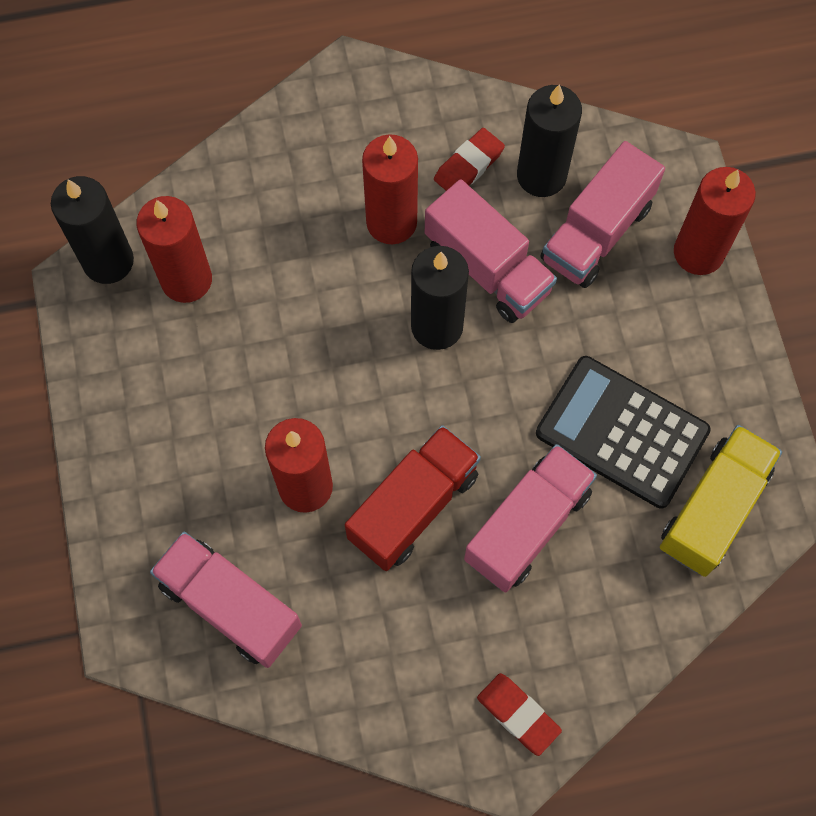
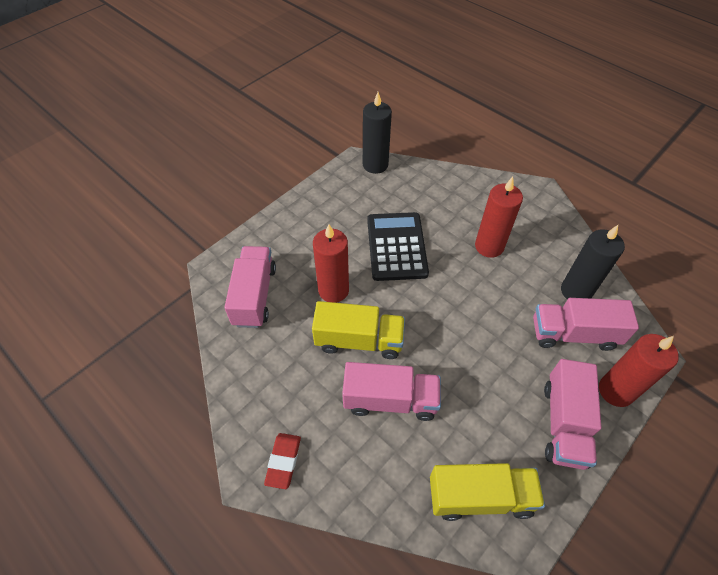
camera: 55 degrees right, 15 degrees down
red candle [136,196,212,303] -> none
red truck [345,425,481,571] -> yellow truck [312,301,405,359]
black candle [411,246,469,350] -> none
pink truck [425,179,557,323] -> pink truck moved to [544,359,601,470]
red eraser [434,128,505,191] -> none
black calculator [536,356,711,509] -> black calculator moved to [367,212,429,281]

